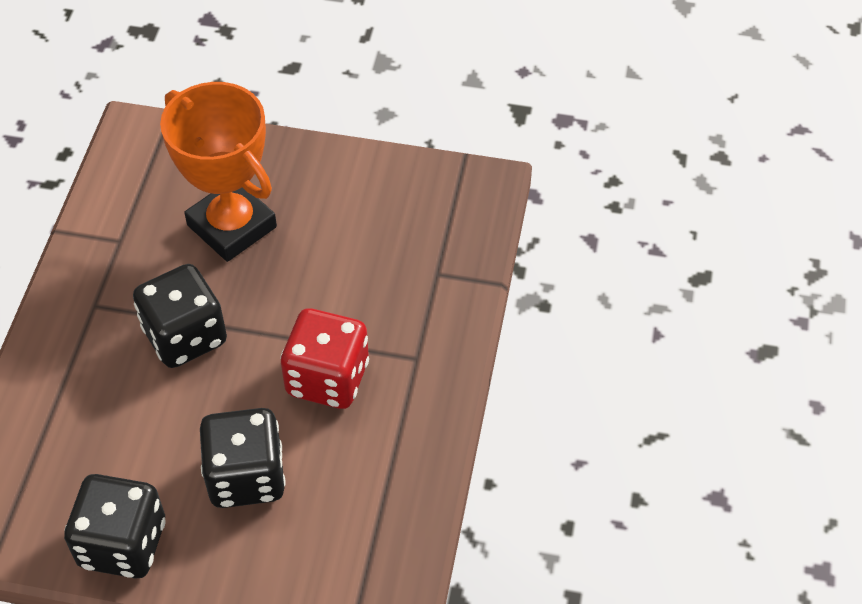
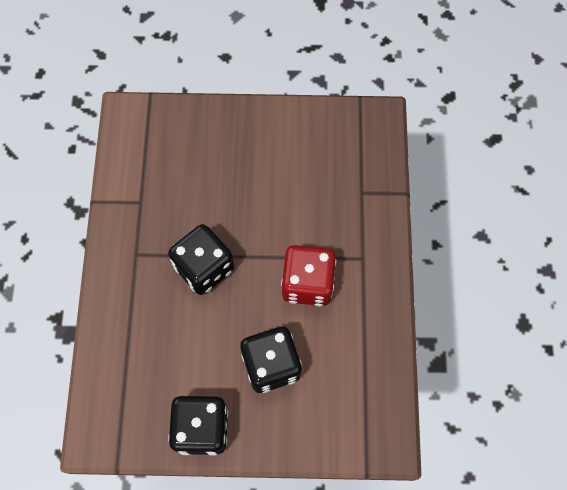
camera: 10 degrees left, 15 degrees up
orange trophy [160,82,277,262] -> none

